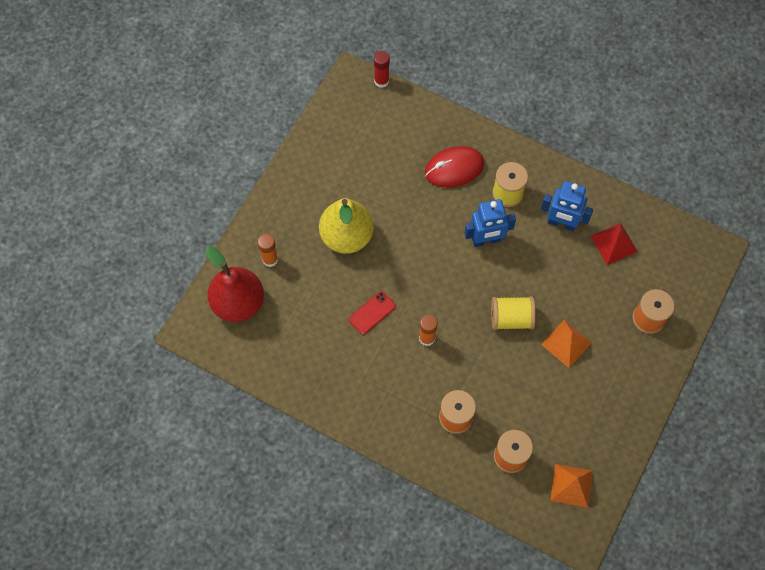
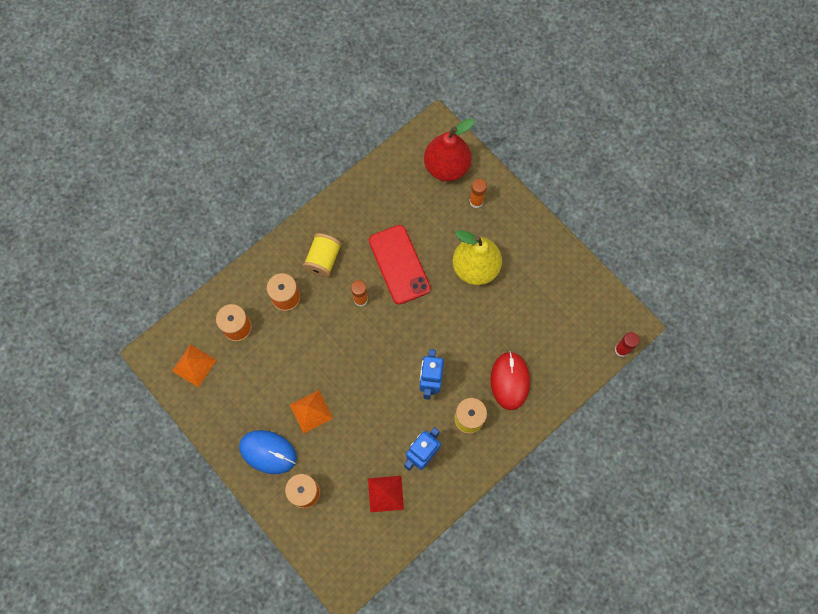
camera: 110 degrees right, 5 degrees up
red phone [349,291,396,335] -> red phone [369,225,431,305], size x1.92
yellow spool [491,296,536,330] -> yellow spool moved to [303,233,342,277]
none -> blue mouse [239,430,297,474]

